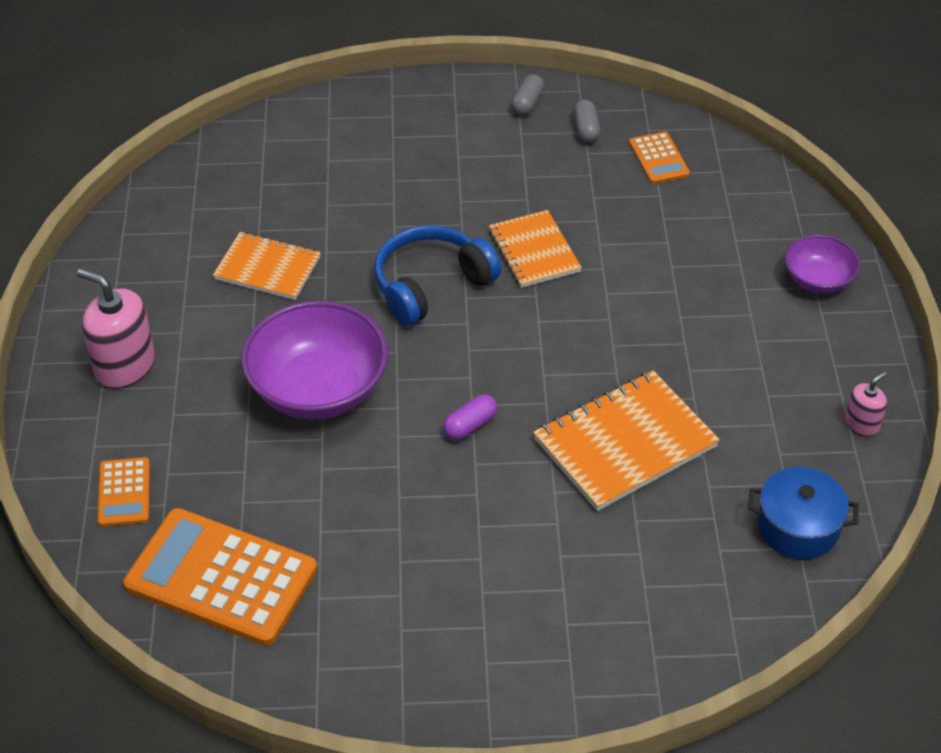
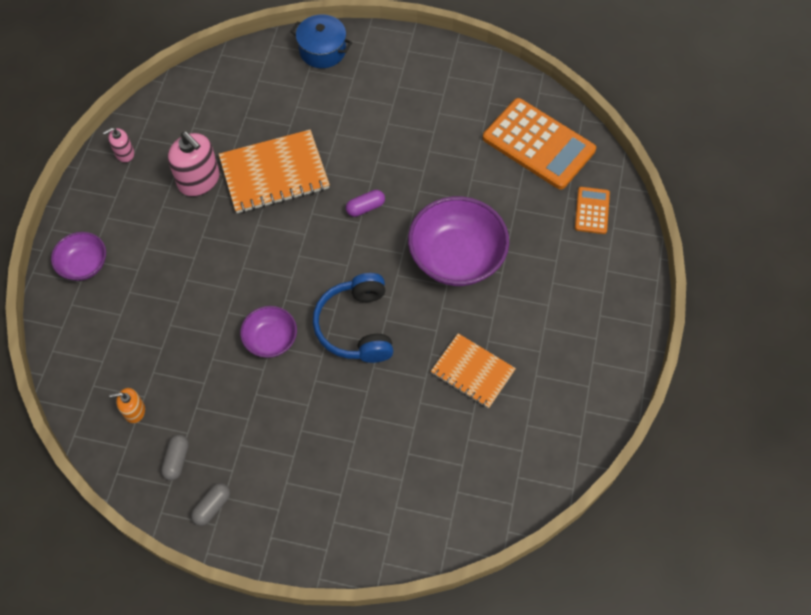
camera: 165 degrees left, 15 degrees up
pink soap dispenser [77,269,155,389] -> pink soap dispenser moved to [168,132,220,197]
blue headphones [374,226,501,326] -> blue headphones turned 105 degrees clockwise [313,273,393,363]
orange notebook [489,210,582,288] -> purple bowl [240,306,297,358]
orange calculator [629,132,690,184] -> orange soap dispenser [109,388,145,423]
blue pot [748,467,859,559] -> blue pot moved to [290,14,352,68]

